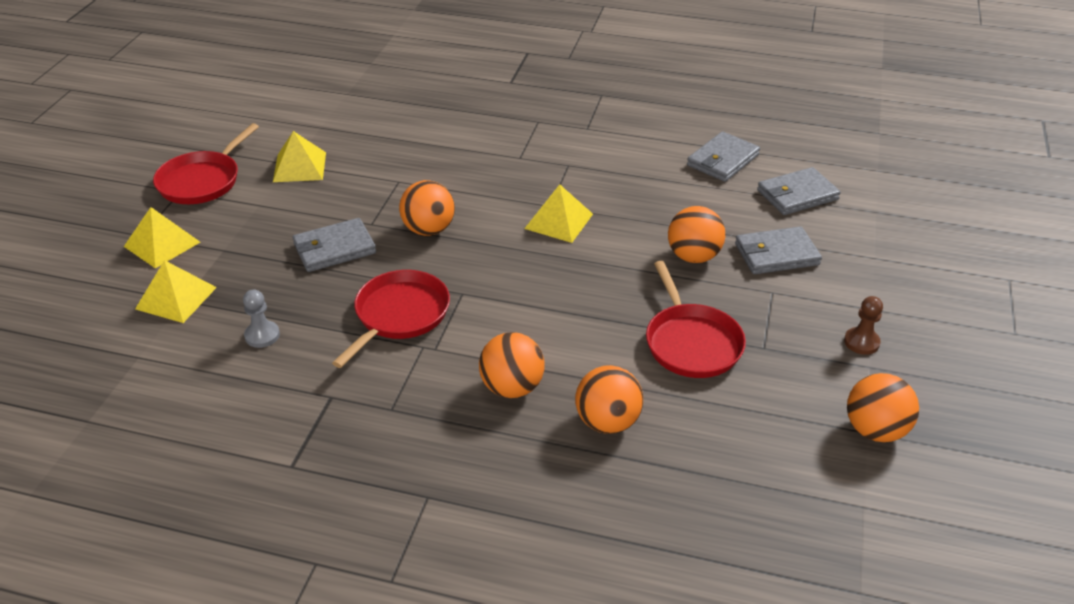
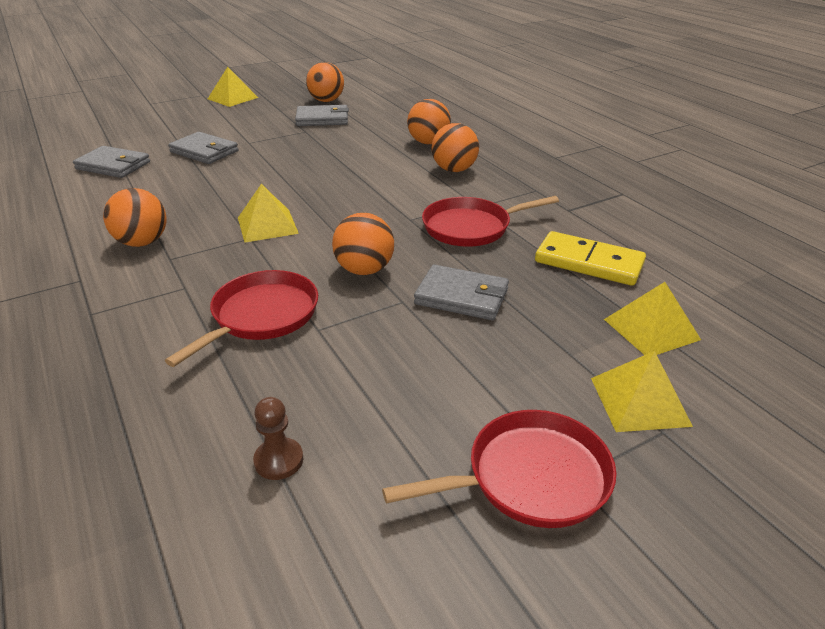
camera: 135 degrees left, 5 degrees down
grey pawn [243,290,280,348] -> yellow domino [535,231,646,286]
yellow pyramid [273,131,326,182] -> yellow pyramid moved to [208,67,258,107]
red pan [646,261,746,378] -> red pan moved to [165,270,318,367]
orange ball [668,206,725,263] -> orange ball moved to [103,188,167,247]
grey wallet [687,132,760,182] -> grey wallet moved to [295,105,349,126]
brown pawn [844,296,883,355] -> brown pawn moved to [253,397,303,480]

